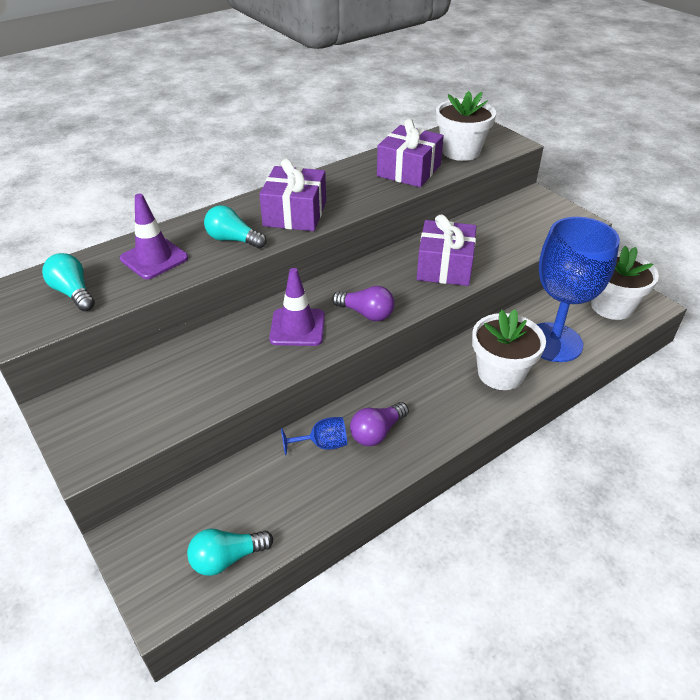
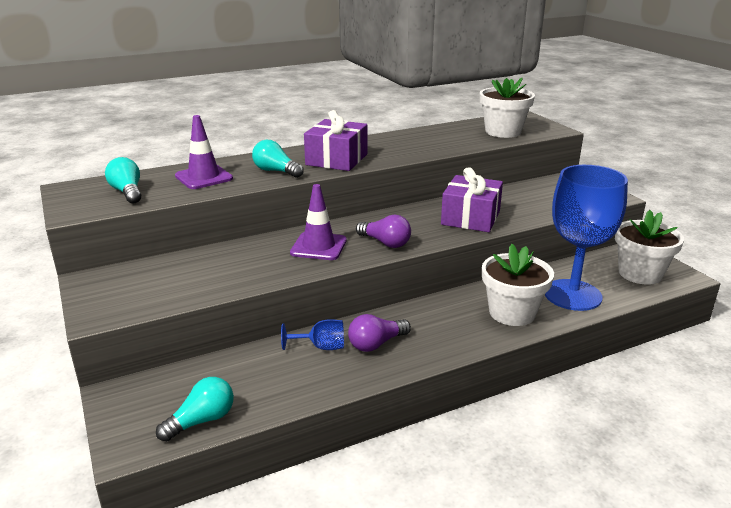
camera: 10 degrees right, 15 degrees down
turquoise light bulb [187,529,274,576] -> turquoise light bulb turned 150 degrees clockwise [156,377,234,442]
purple gift [377,119,444,187] -> none

